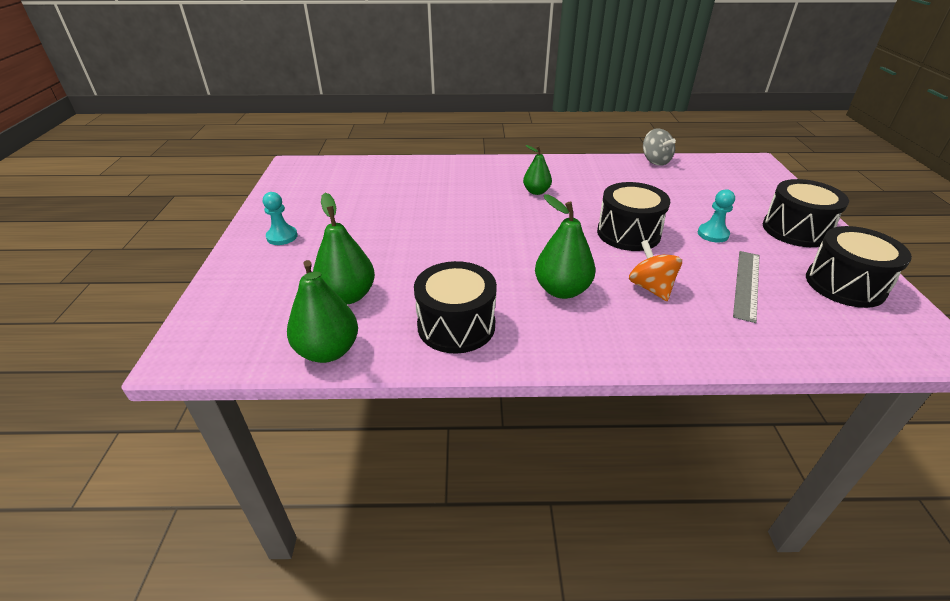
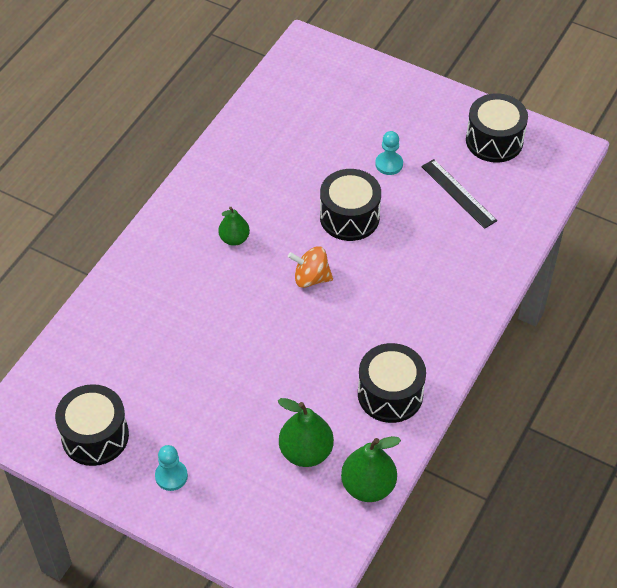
camera: 60 degrees left, 15 degrees up
green pear [535,194,595,299] -> none
orange spinning top [629,240,682,301] -> orange spinning top moved to [288,246,333,288]
grey spinning top [643,128,676,166] -> none
grey ruler [733,251,760,323] -> black ruler [421,159,497,229]
black drum [763,179,849,247] -> black drum moved to [55,384,129,466]

